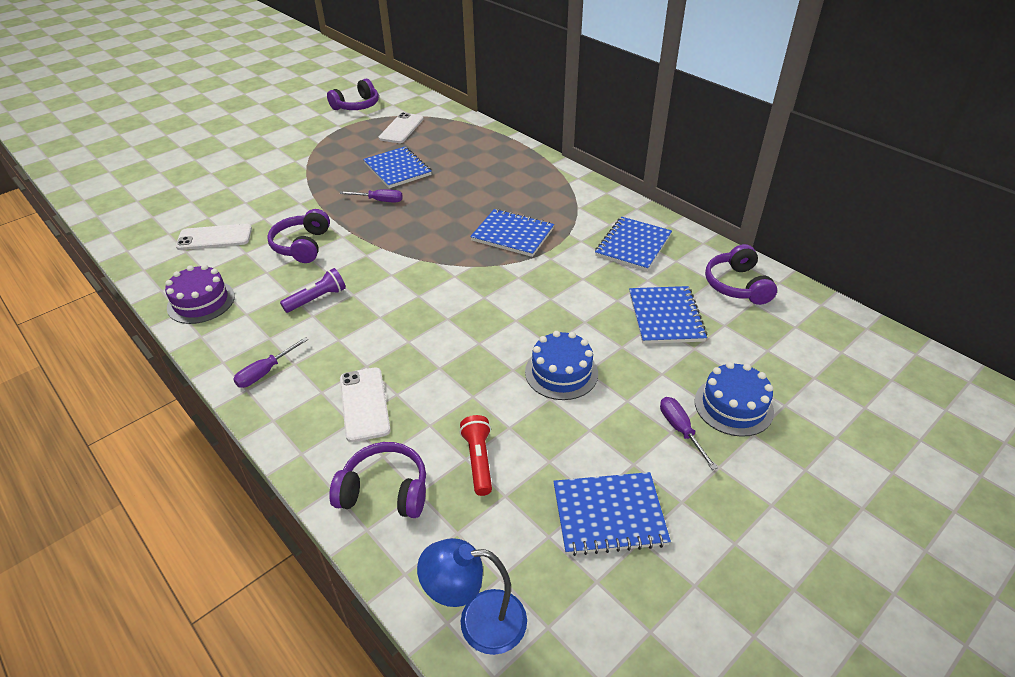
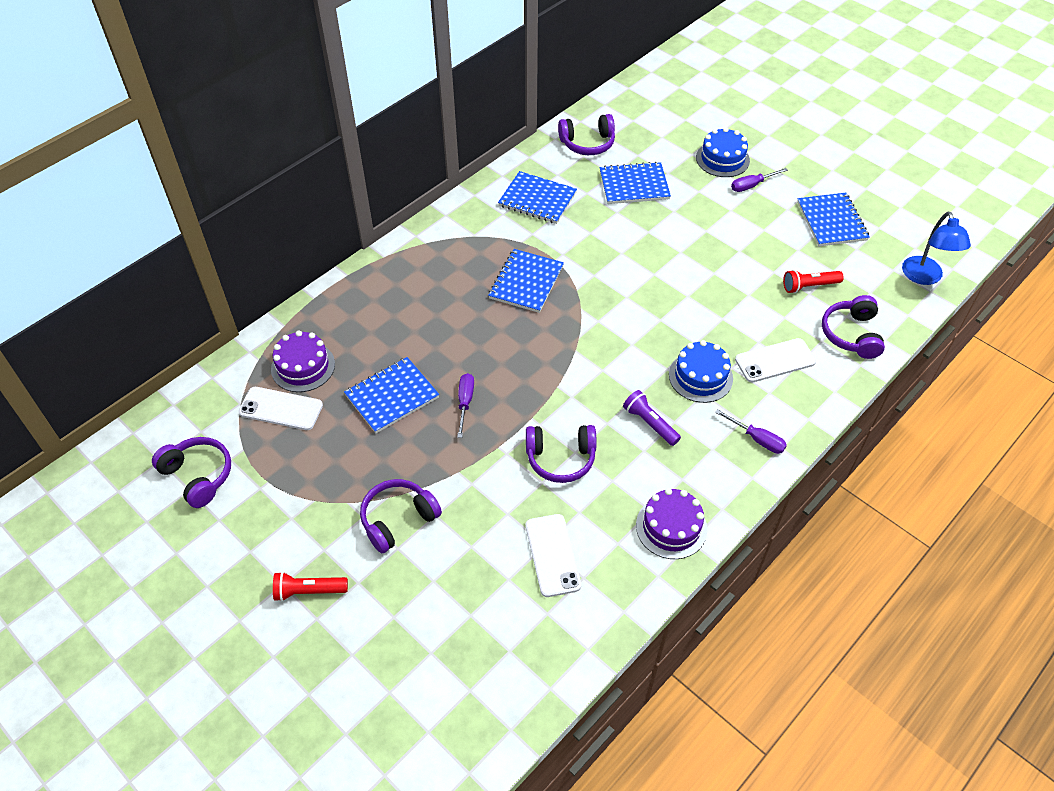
camera: 95 degrees left, 10 degrees up
blue cake [525,331,598,400] -> blue cake moved to [669,340,733,403]
none -> purple cake [271,330,335,392]
none -> red flashlight [273,572,348,601]
none -> purple headphones [360,479,442,553]

